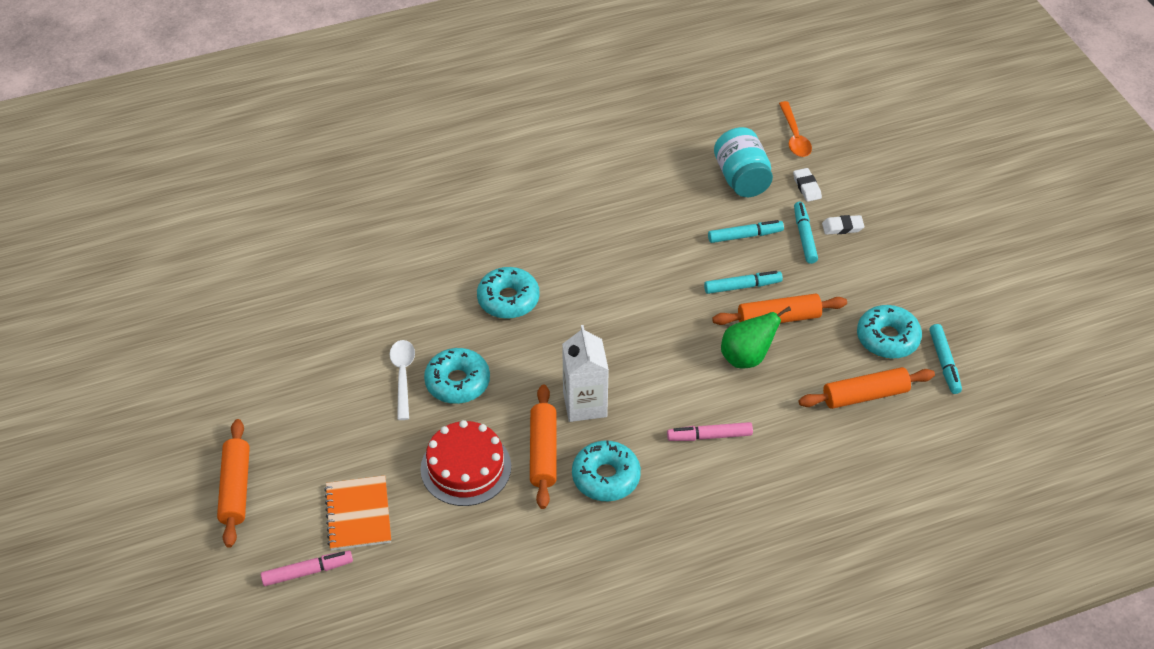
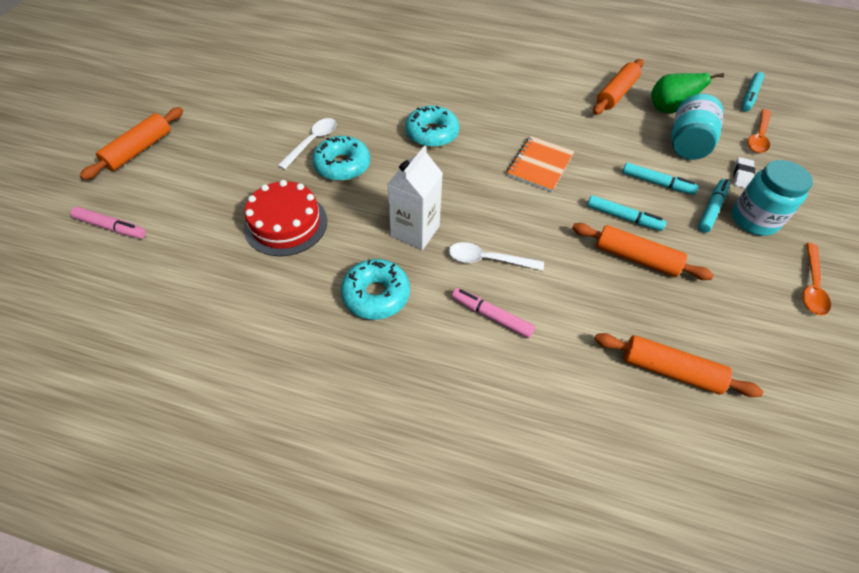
camera: 35 degrees right, 5 degrees up
orange notebook [324,475,391,551] -> orange notebook moved to [507,136,574,192]
orange rolling pin [530,385,557,509] -> orange rolling pin moved to [593,59,644,115]
green pear [721,306,791,368] -> green pear moved to [651,73,724,113]
white eraser [822,215,865,235] -> turquoise jar [732,160,813,236]
turquoise donut [857,305,922,359] -> none
turquoise marker [929,324,962,394] -> turquoise marker moved to [742,72,764,112]
none -> white spoon [449,242,544,270]
none -> orange spoon [802,243,831,316]

